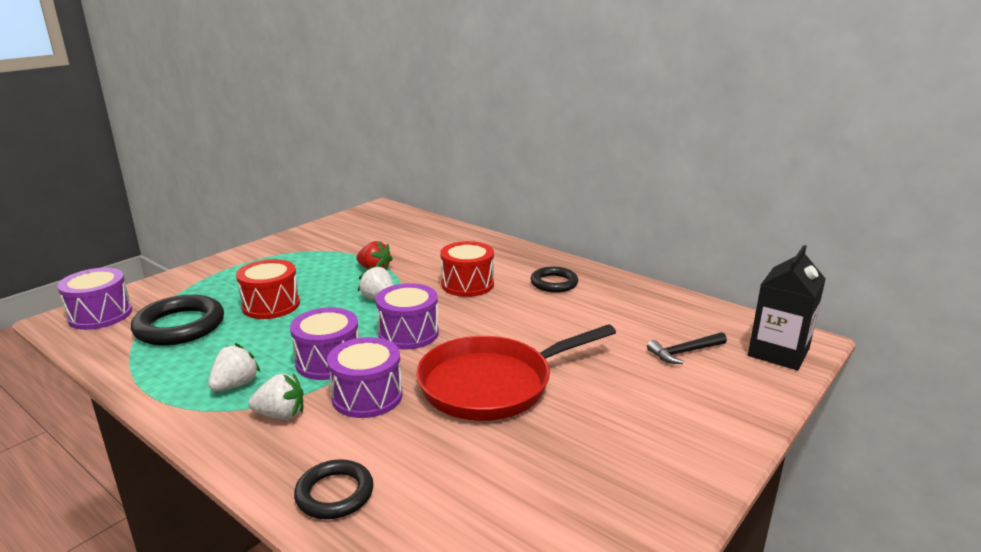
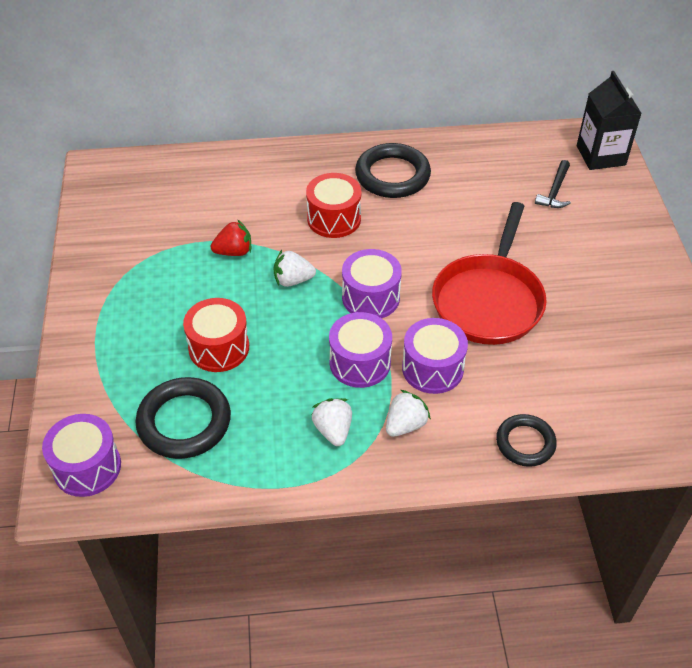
camera: 45 degrees left, 25 degrees up
black ring [531,267,578,293] -> black ring [355,143,431,198], size x1.60

